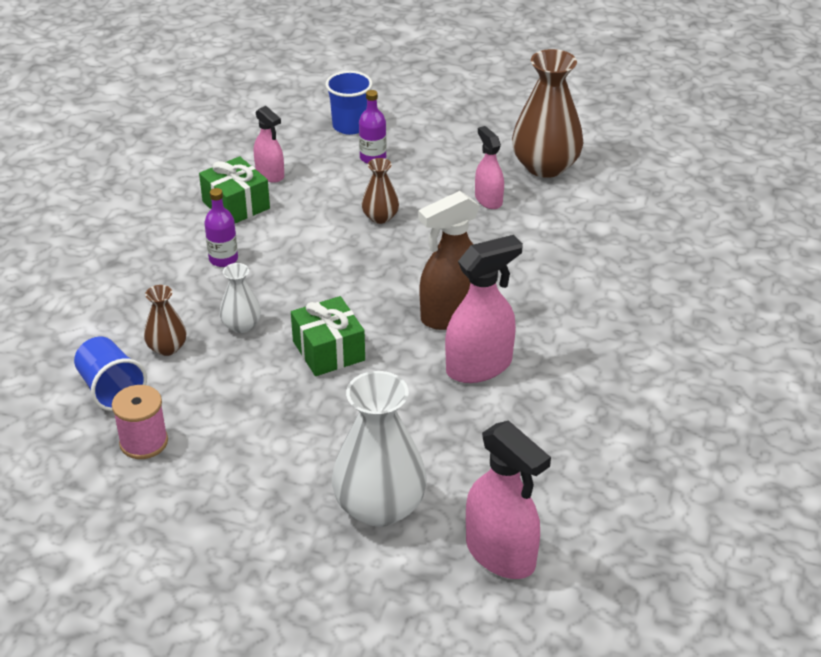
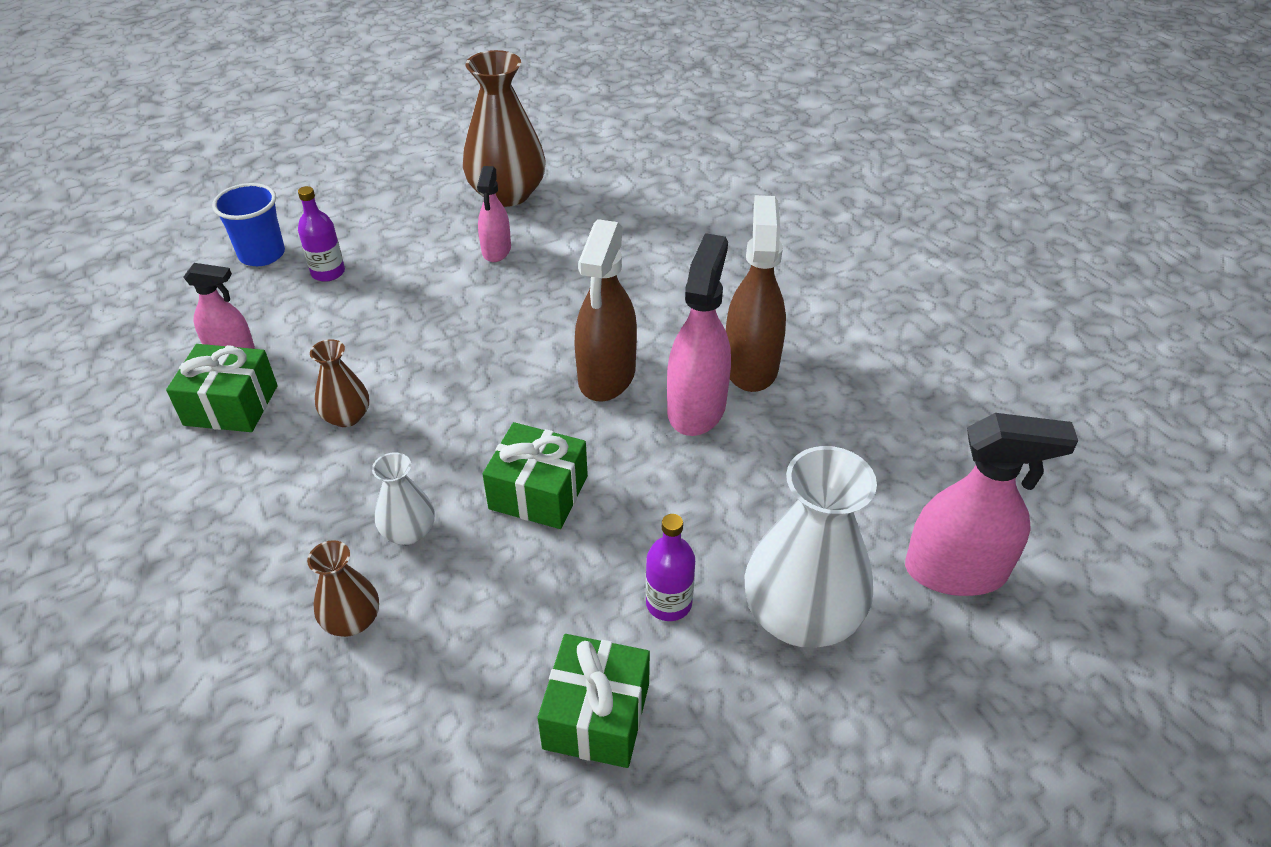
camera: 45 degrees left, 5 degrees up
blue cup [74,337,147,411] -> none
pink spool [112,385,168,459] -> none
purple bottle [204,188,238,267] -> purple bottle moved to [646,514,695,621]
brown vase [362,158,399,224] -> brown vase moved to [310,339,369,427]
pink spray bottle [475,126,504,209] -> pink spray bottle turned 105 degrees counterclockwise [477,166,511,262]
none -> green gift [538,634,650,768]
none -> brown spray bottle [726,195,786,392]

